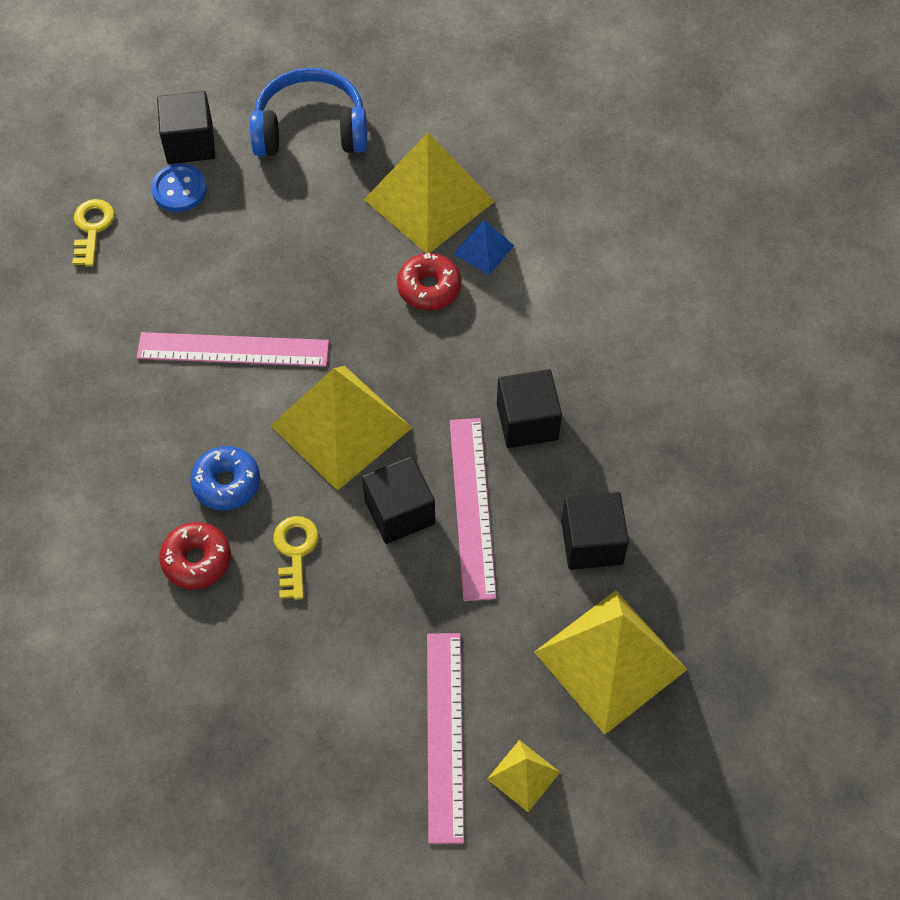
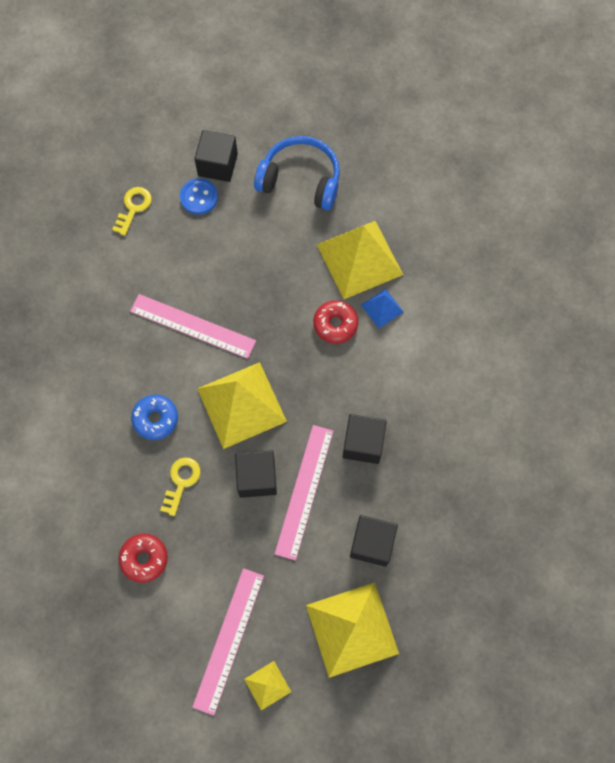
camera: 20 degrees right, 10 degrees up
red donut [159,522,231,589] -> red donut moved to [118,533,168,583]

